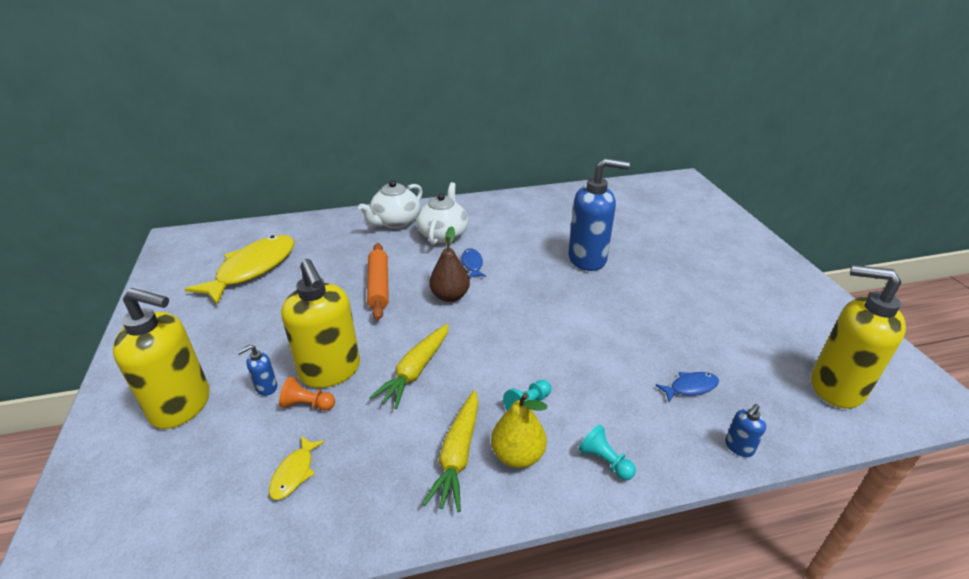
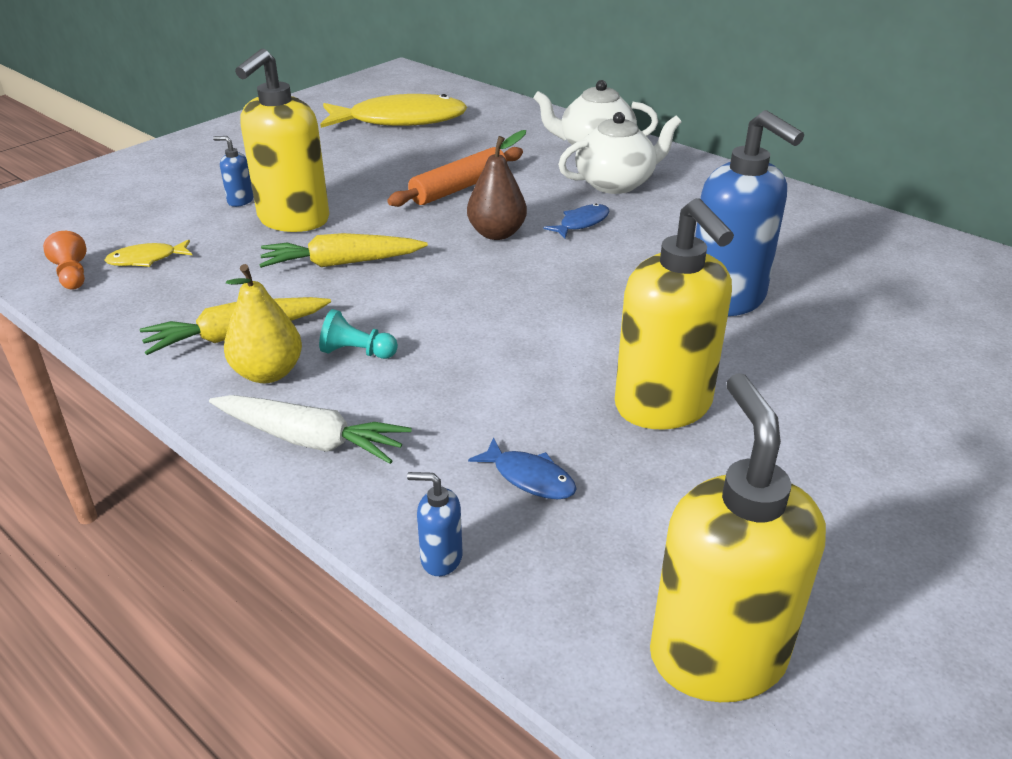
camera: 55 degrees right, 0 degrees up
yellow soap dispenser [113,288,210,429] -> yellow soap dispenser moved to [615,198,734,430]
orange pawn [279,377,335,411] -> orange pawn moved to [43,231,86,290]
turquoise pawn [578,425,636,480] -> white carrot [209,395,412,464]

